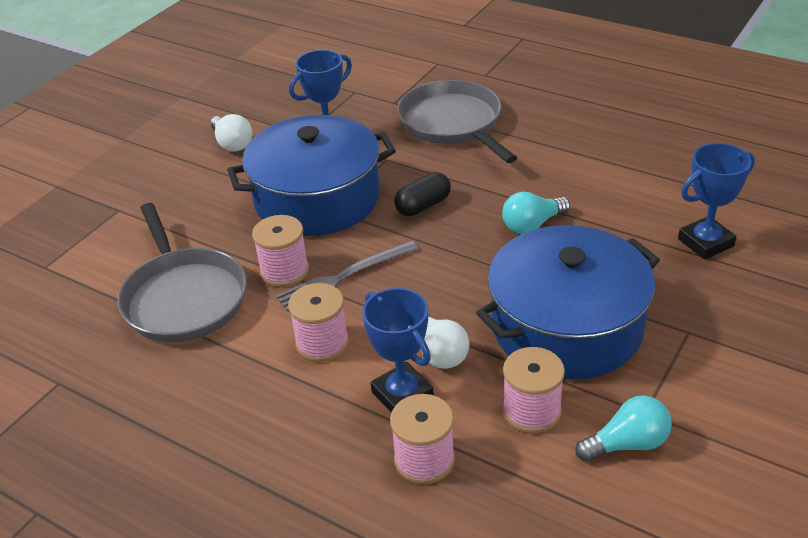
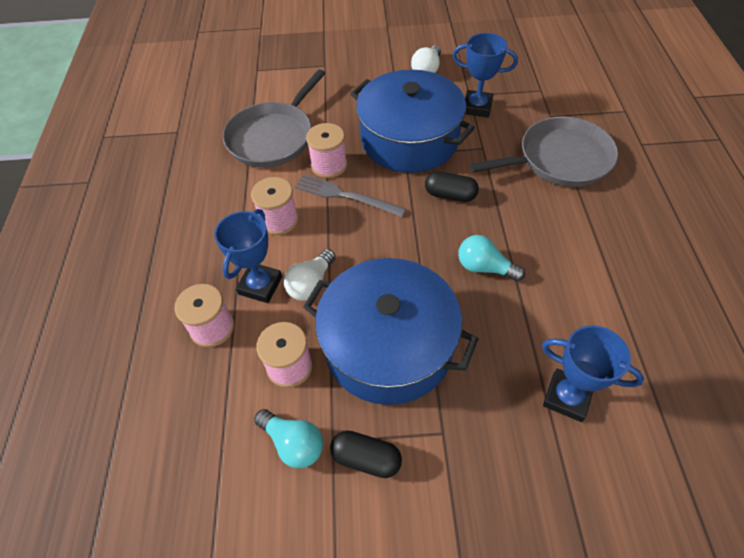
camera: 55 degrees right, 15 degrees up
grey pan [397,80,517,163] -> grey pan turned 45 degrees clockwise [470,116,618,187]
none -> black capsule [330,430,402,478]

